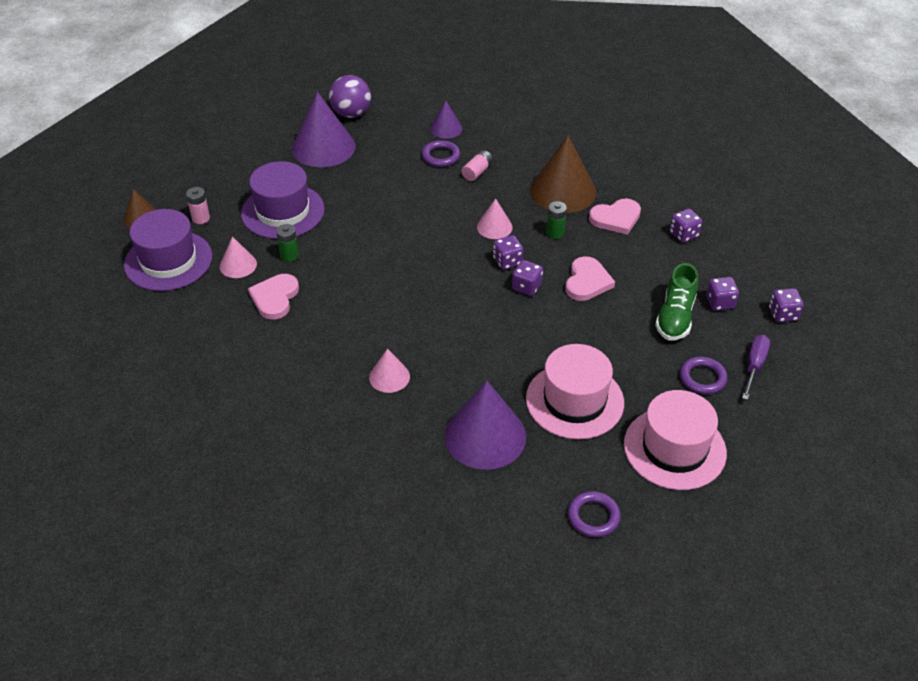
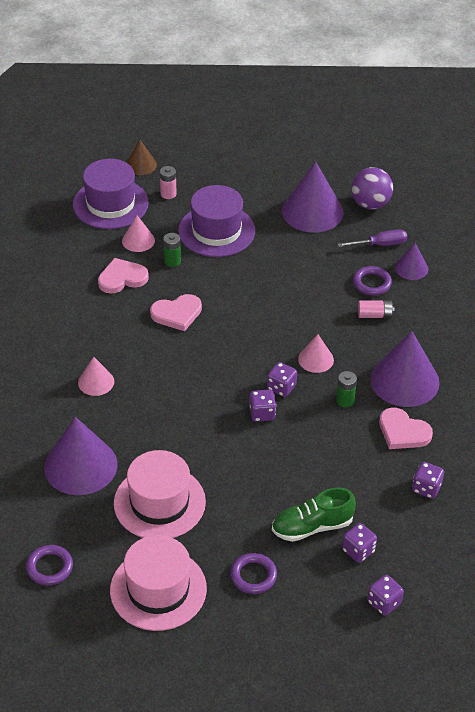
camera: 55 degrees right, 0 degrees up
brown cone [530,135,596,213] -> purple cone [370,331,440,407]
pink heart [566,256,615,301] -> pink heart moved to [150,294,202,331]
purple screwdriver [742,335,770,400] -> purple screwdriver moved to [338,229,407,247]

